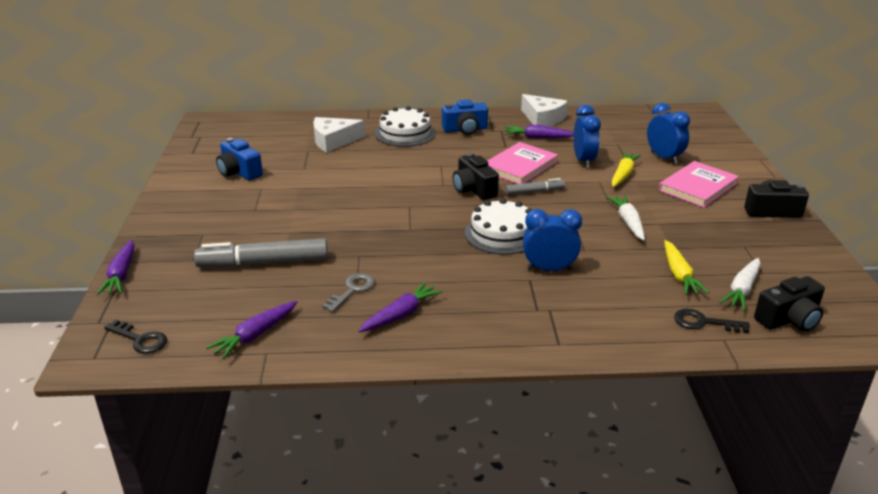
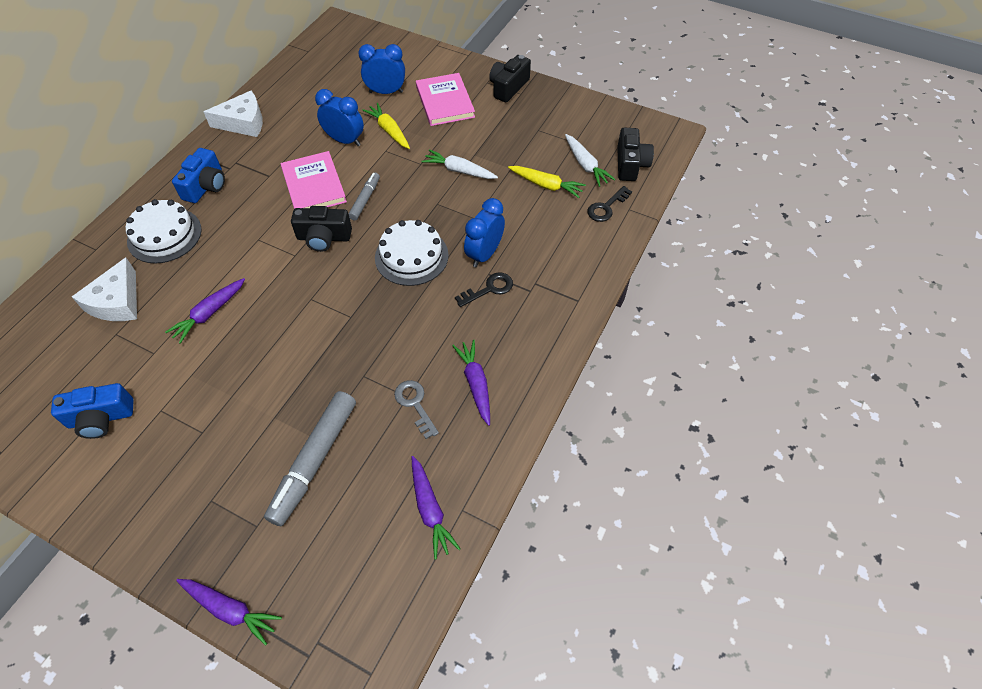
camera: 60 degrees left, 25 degrees up
black key [104,320,167,354] -> black key moved to [455,272,513,307]
purple carrot [504,125,574,139] -> purple carrot moved to [165,278,245,344]

